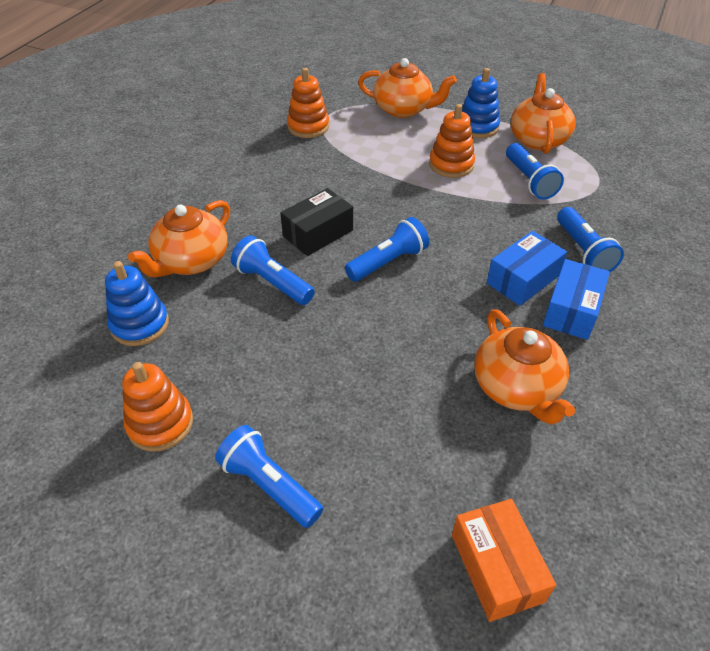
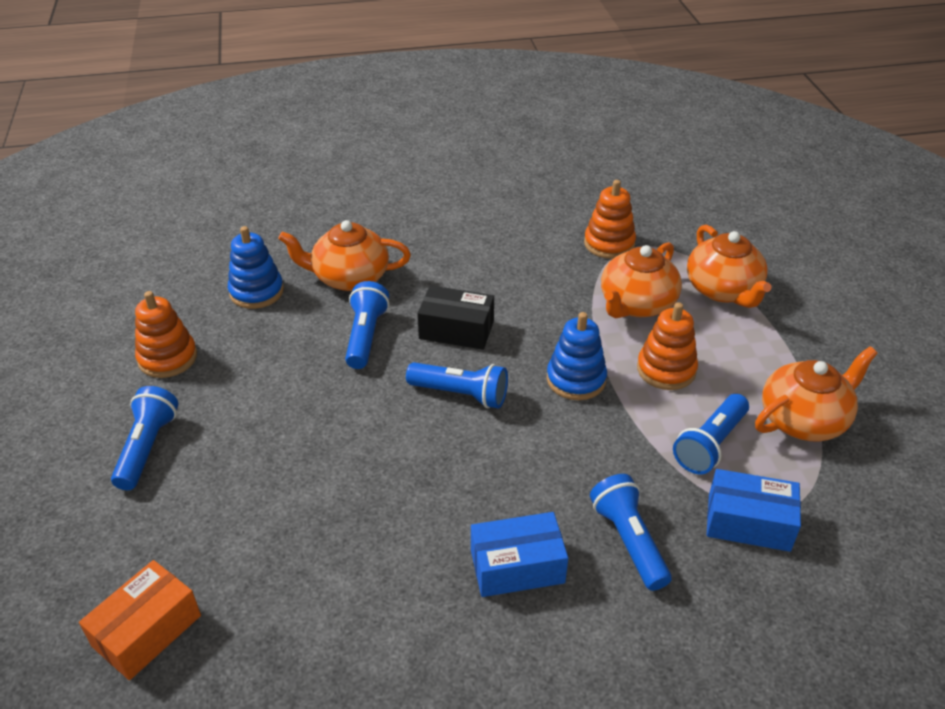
camera: 55 degrees right, 5 degrees down
blue stacking toy [462,68,500,138] -> blue stacking toy moved to [547,312,607,400]
orange teapot [474,309,575,425] -> orange teapot moved to [601,242,682,318]
blue box [487,231,567,306] -> blue box moved to [707,469,801,552]
blue flashlight [557,207,624,272] -> blue flashlight turned 120 degrees clockwise [590,474,672,591]

